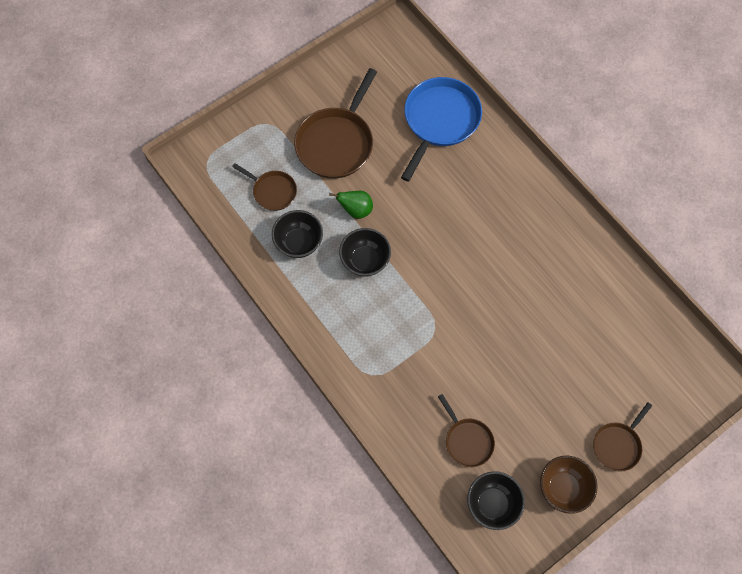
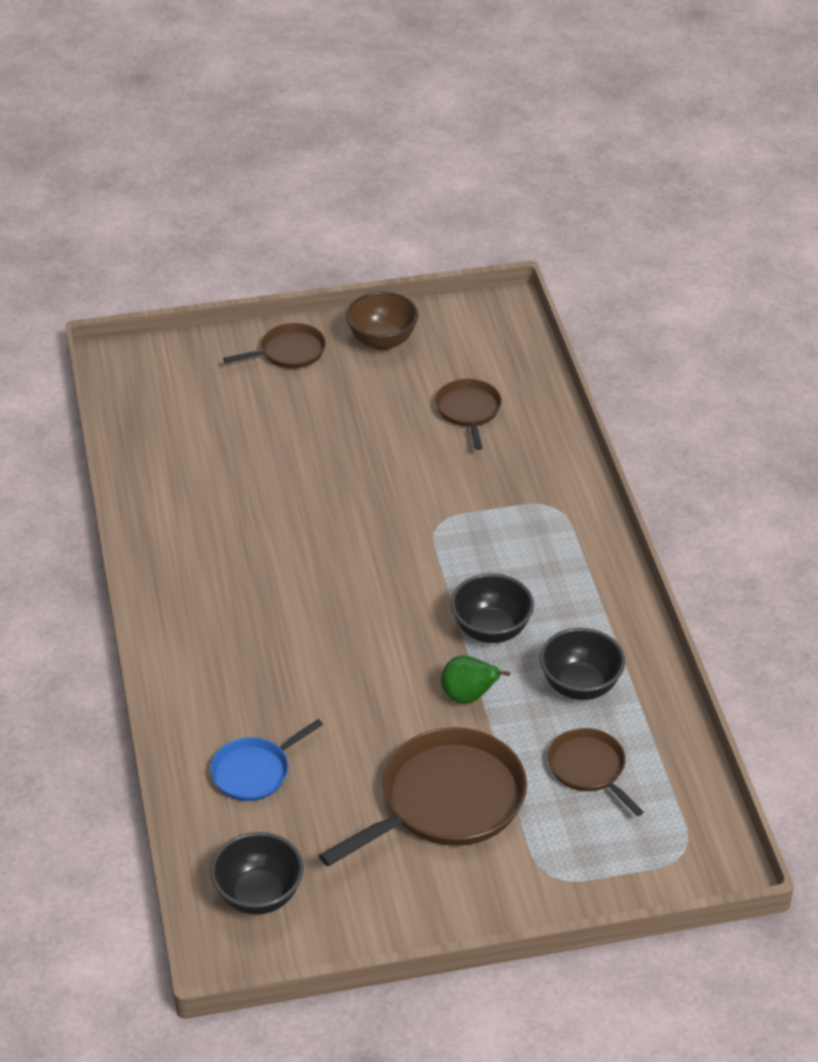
camera: 155 degrees left, 25 degrees down
blue pan [401,77,482,182] -> blue pan [210,719,323,801], size x0.55
black bowl [467,471,525,530] -> black bowl moved to [210,832,304,915]

